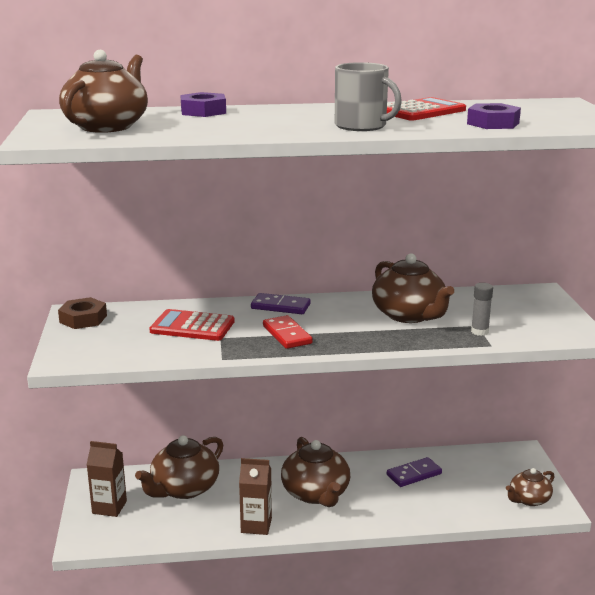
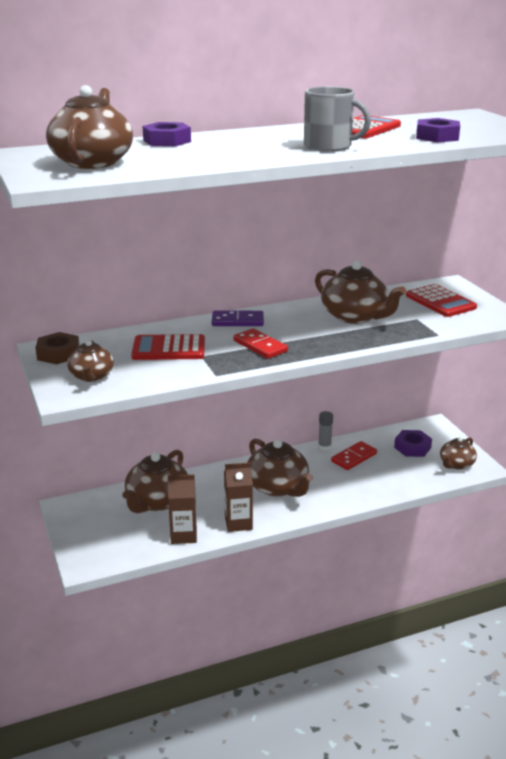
camera: 15 degrees left, 5 degrees up
brown carton [87,441,127,517] -> brown carton moved to [168,474,197,544]
purple domino [387,457,442,487] -> red domino [331,441,377,470]
grey glue stick [471,283,493,336] -> grey glue stick moved to [318,411,333,451]
none -> brown teapot [67,340,114,382]
none -> purple nut [394,430,432,457]
none -> red calculator [406,284,477,317]

